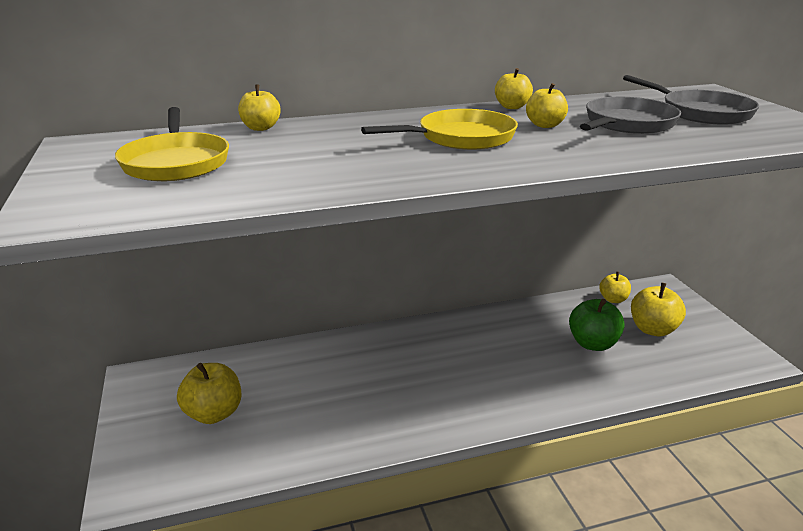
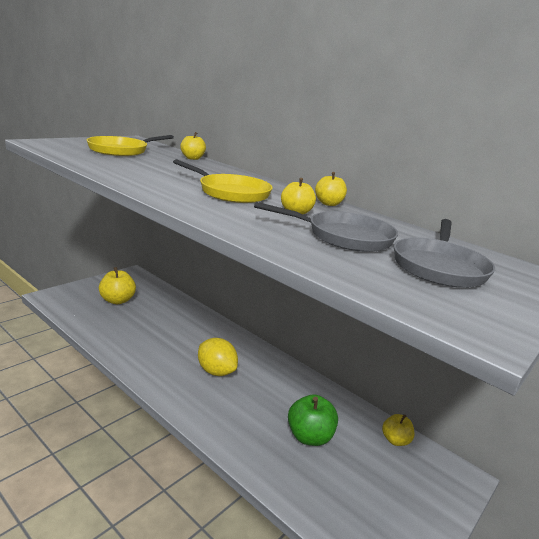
camera: 55 degrees right, 5 degrees down
yellow apple [631,282,686,337] -> none
none -> yellow lemon [198,338,238,376]

